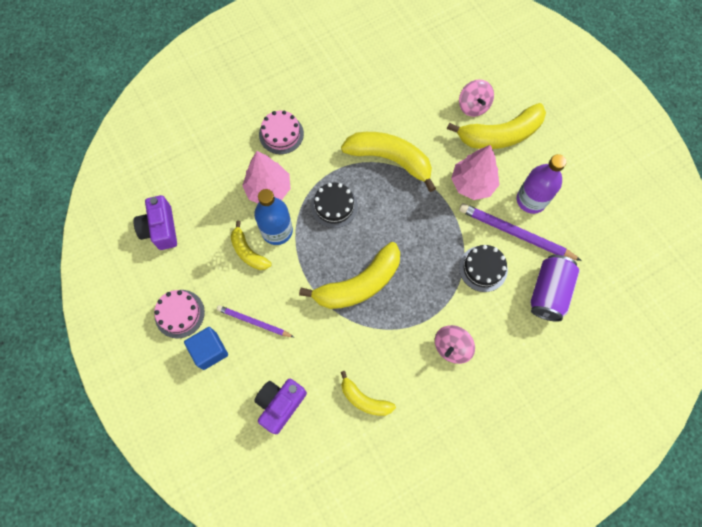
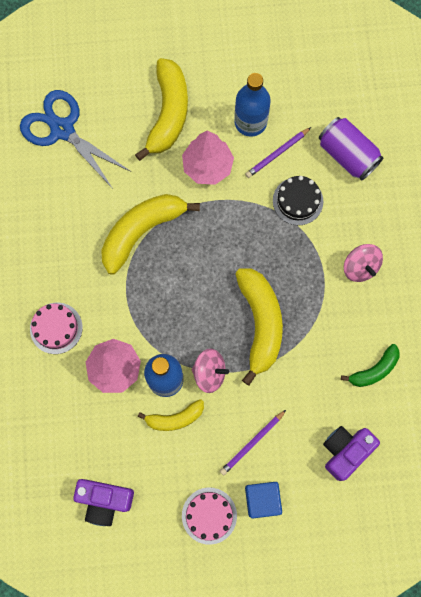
camera: 65 degrees left, 5 degrees up
purple camera [254,379,307,434] -> purple camera turned 75 degrees clockwise [323,426,380,481]
black cake [311,183,358,228] -> none
yellow banana [341,371,396,416] -> green banana [341,344,400,387]
pink spinning top [459,79,494,117] -> pink spinning top moved to [192,348,229,393]
purple pencil [459,203,582,261] -> purple pencil [245,127,311,178], size x0.62
purple bottle [516,154,567,214] -> blue bottle [234,73,271,137]
none -> blue scissors [20,90,131,189]

